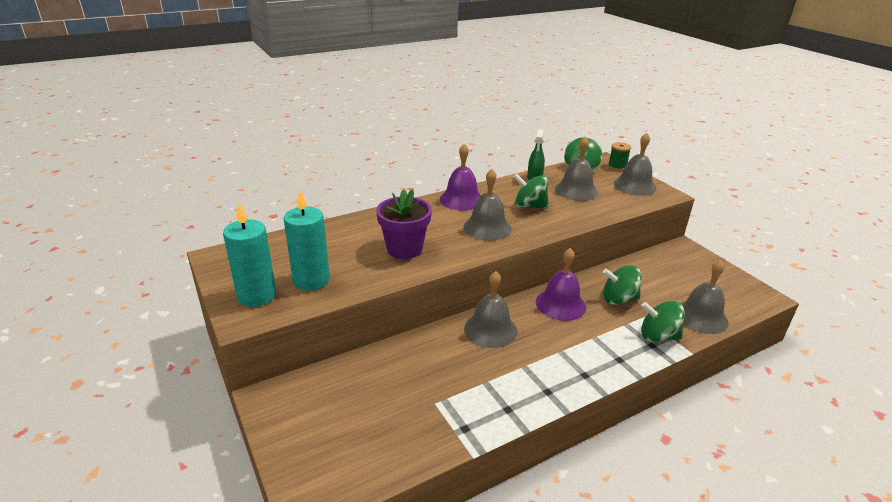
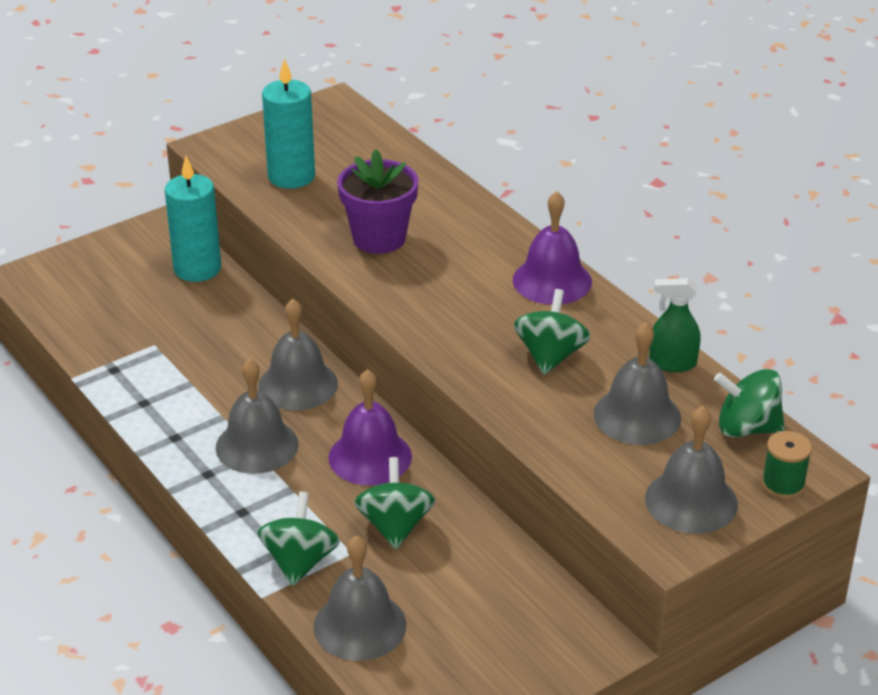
camera: 85 degrees right, 5 degrees up
turquoise candle [223,203,276,307] -> turquoise candle moved to [165,156,221,282]
grey bell [464,169,512,241] -> grey bell moved to [216,359,299,474]

